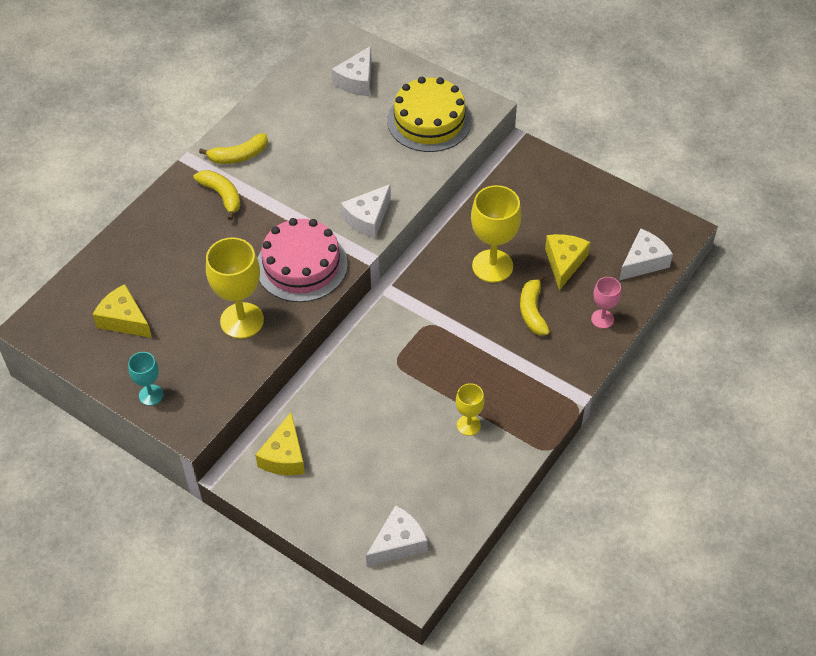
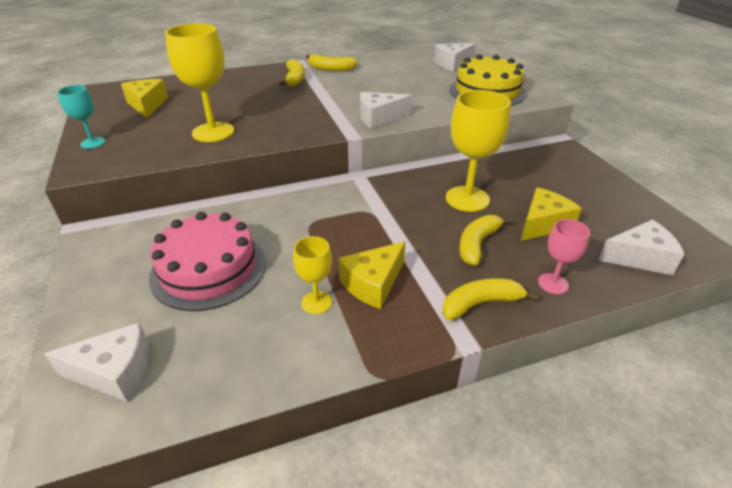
camera: 35 degrees right, 15 degrees down
yellow cheese [255,412,305,475] -> yellow cheese moved to [339,241,405,309]
pink cake [257,218,348,302] -> pink cake moved to [149,212,266,311]
none -> yellow banana [442,278,539,320]

